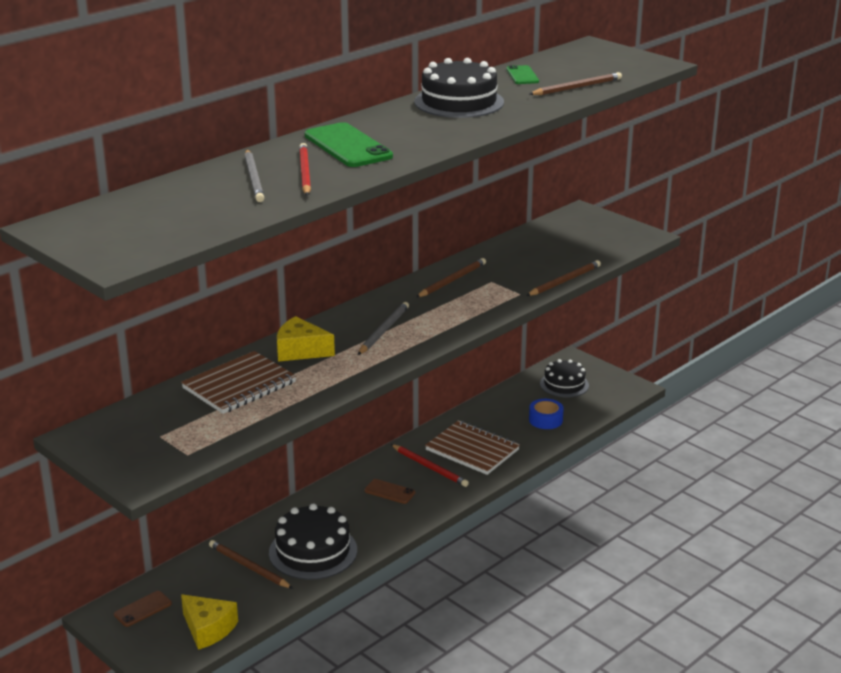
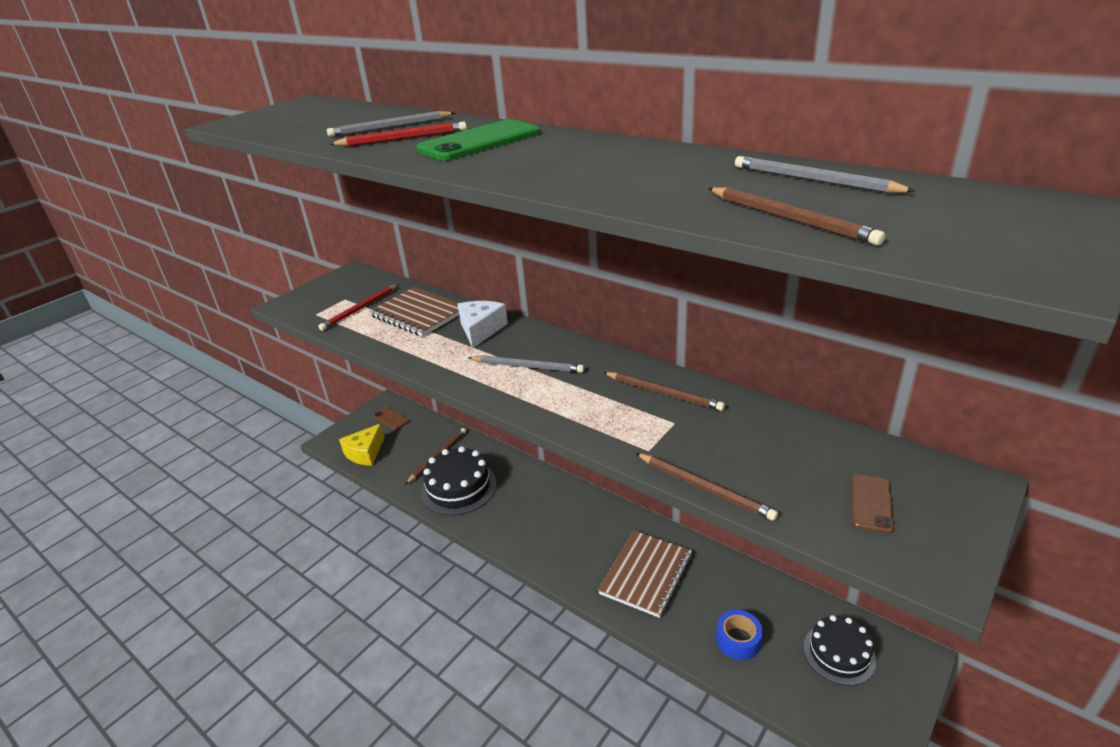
camera: 85 degrees right, 5 degrees up
yellow cheese [277,316,335,362] -> white cheese [458,301,508,348]
brown phone [364,479,415,504] -> brown phone moved to [851,474,894,533]
red pencil [391,444,469,487] -> red pencil moved to [319,284,399,331]
black cake [414,58,504,118] -> none
green phone [506,65,539,84] -> grey pencil [735,156,915,193]

